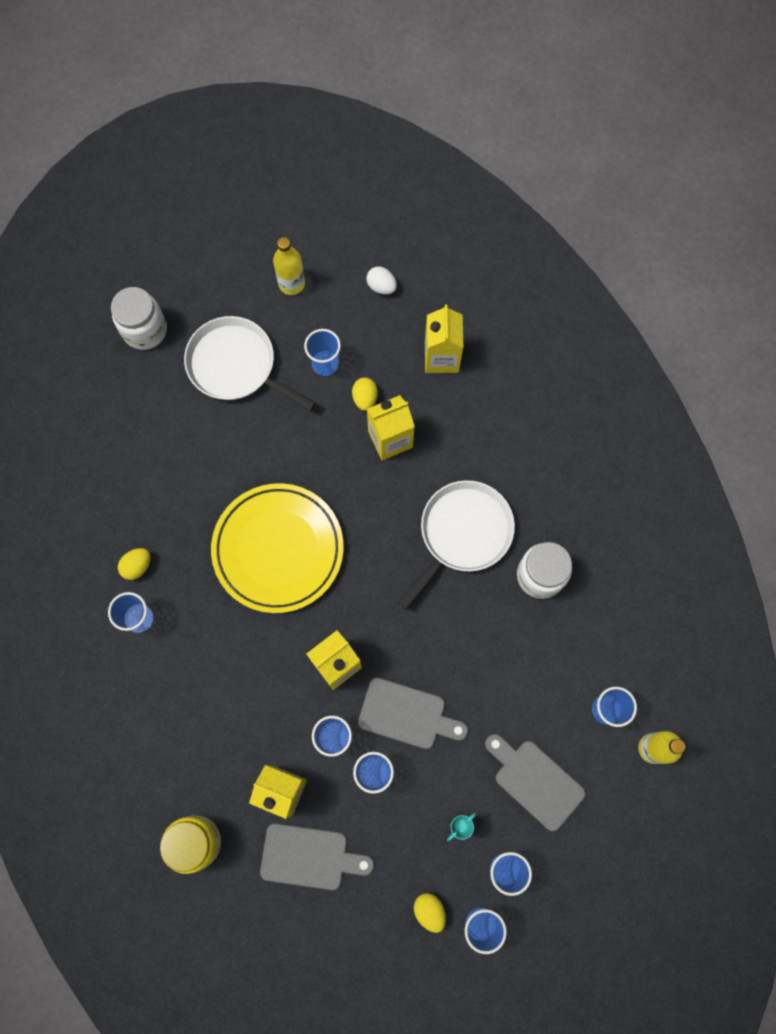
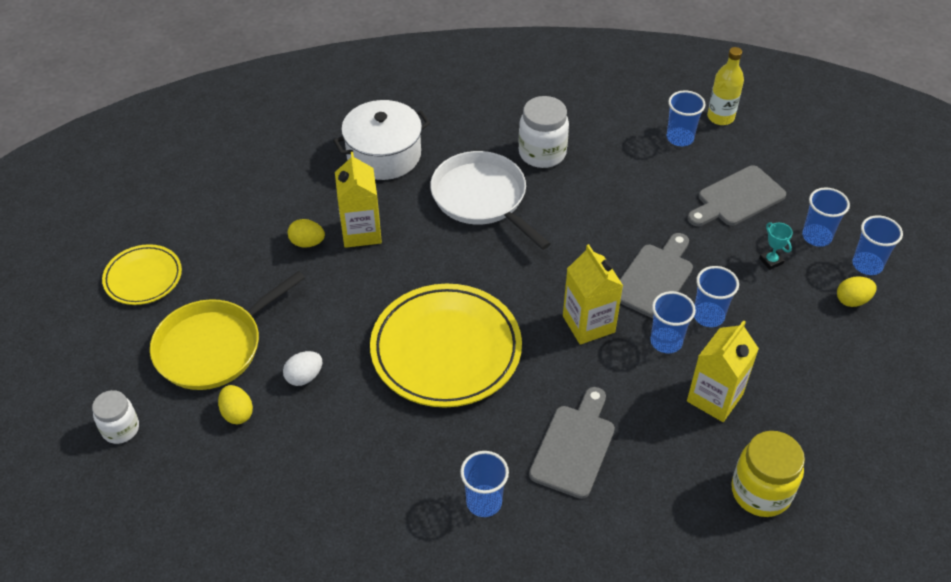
camera: 75 degrees left, 25 degrees down
white jar [111,287,167,350] -> white jar [92,390,139,444], size x0.64
yellow egg [118,548,151,580] -> yellow egg moved to [218,385,253,424]
white pan [184,316,316,411] -> yellow pan [150,271,305,390]
grey cutting board [260,823,374,890] -> grey cutting board moved to [529,387,615,499]
yellow bottle [273,237,305,295] -> yellow plate [102,244,182,305]
blue cup [304,329,341,376] -> none
white egg [366,267,397,295] -> white egg moved to [283,351,322,386]
yellow carton [425,304,463,373] -> none
none -> white pot [333,100,430,180]

